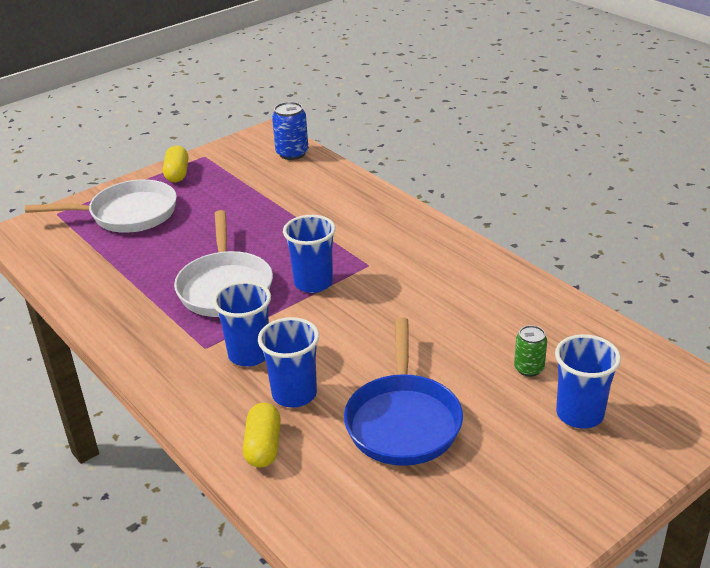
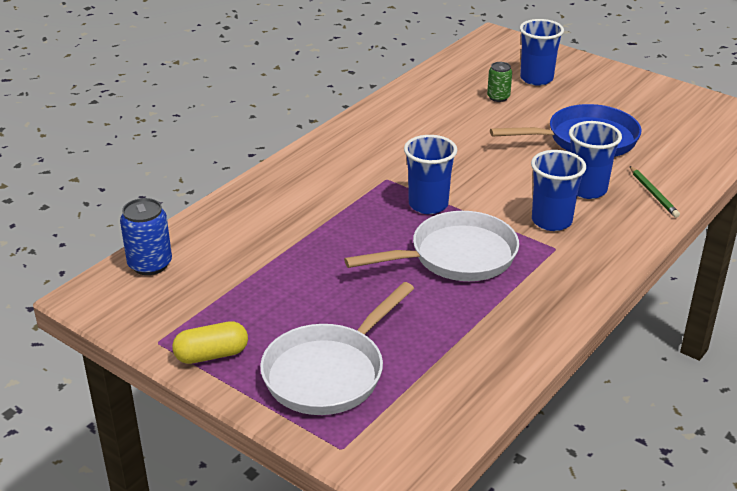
camera: 105 degrees left, 0 degrees up
white pan [25,179,177,233] -> white pan turned 120 degrees counterclockwise [260,282,414,415]
yellow capsule [243,403,281,468] -> green pencil [630,166,680,218]

